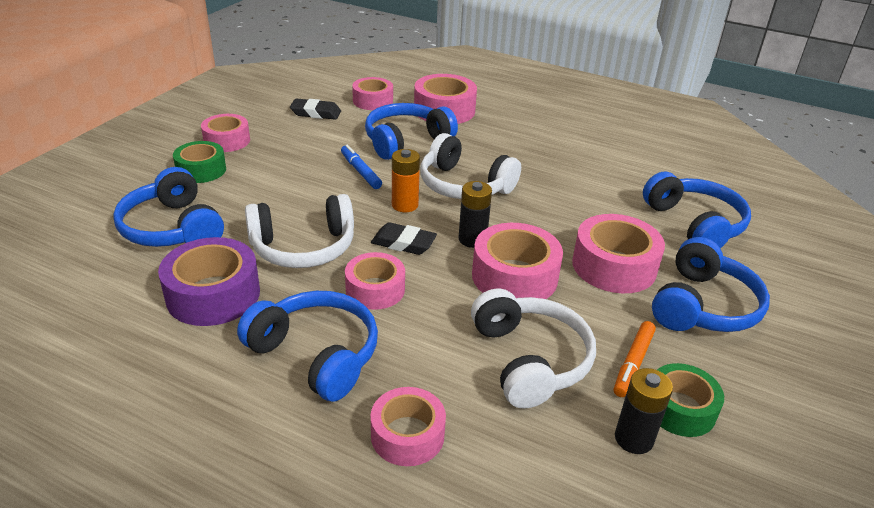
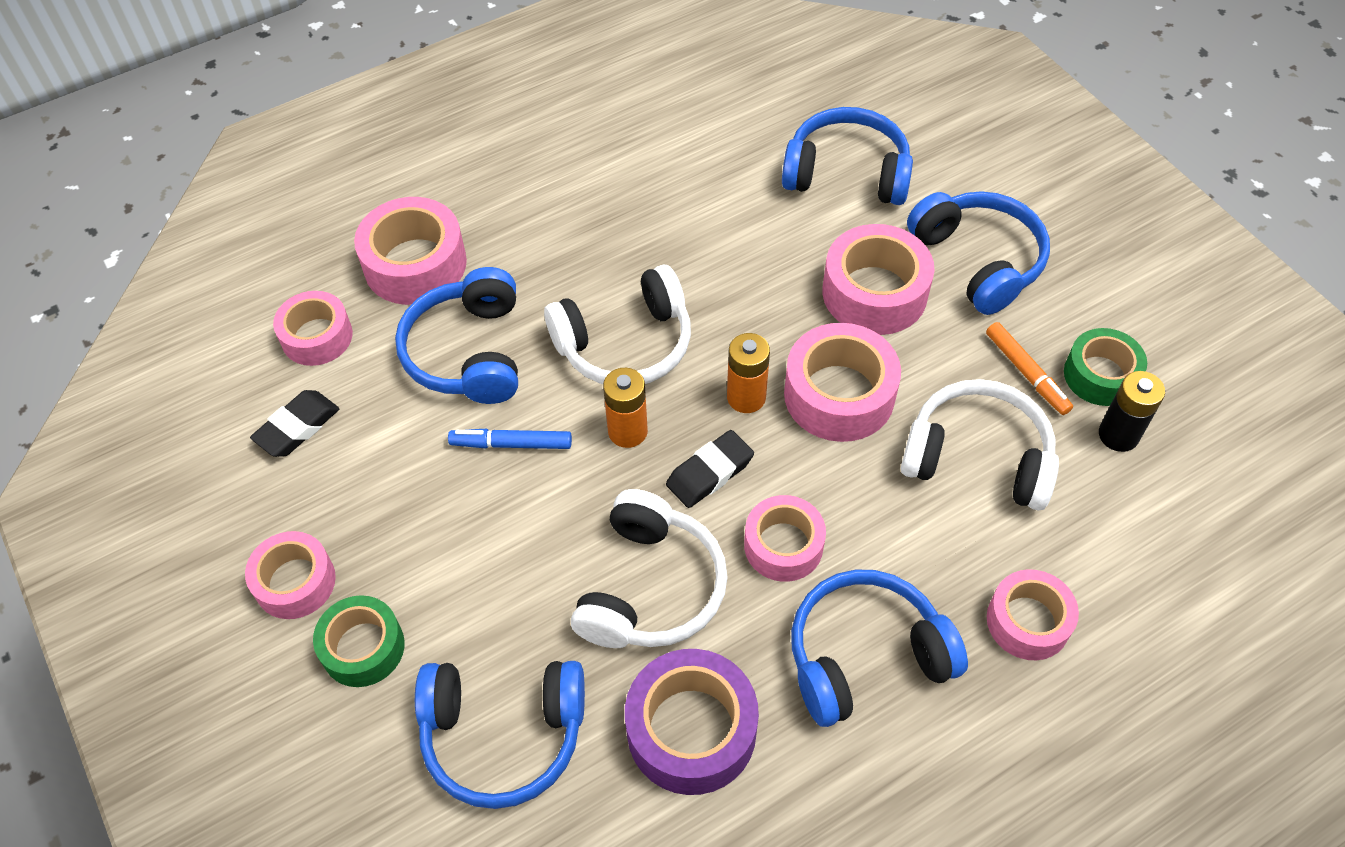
camera: 55 degrees left, 20 degrees up
black battery [459,181,492,248] -> orange battery [727,333,770,413]

